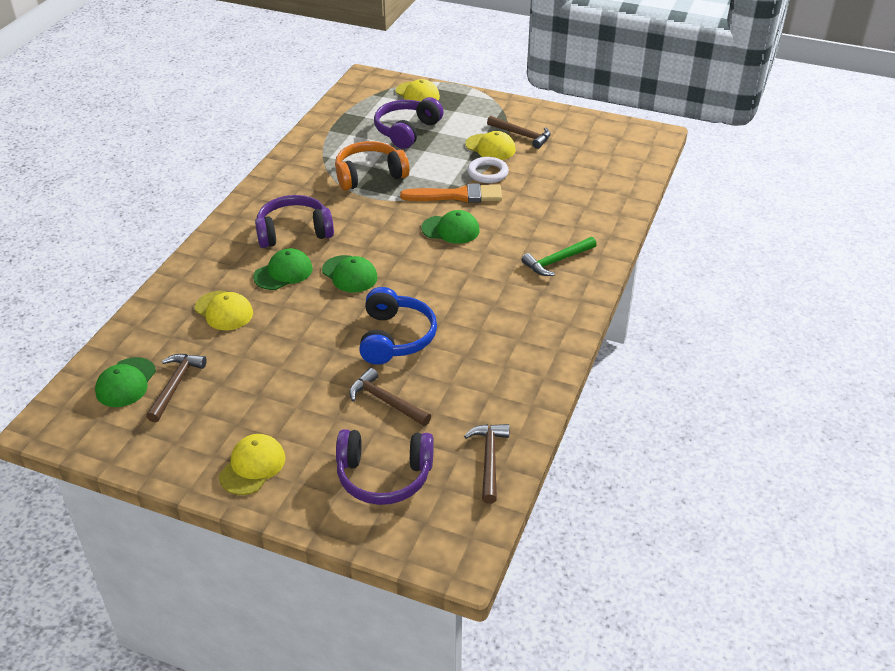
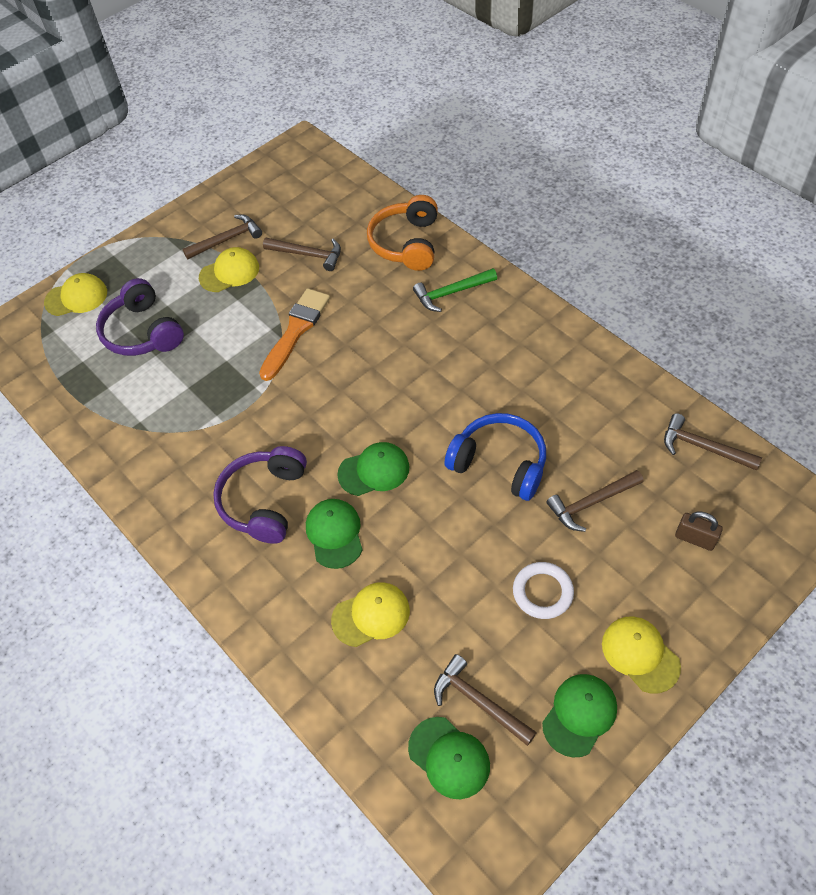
camera: 60 degrees left, 15 degrees up
orange headphones [335,141,410,191] -> orange headphones moved to [367,195,438,271]
purple headphones [336,429,434,505] -> brown padlock [675,511,723,551]
green cap [421,210,480,244] -> green cap moved to [542,674,617,758]
white ring [467,157,509,183] -> white ring moved to [513,562,574,619]
green hammer [522,237,597,276] -> green hammer turned 75 degrees clockwise [413,268,497,312]
none -> brown hammer [263,238,341,271]

